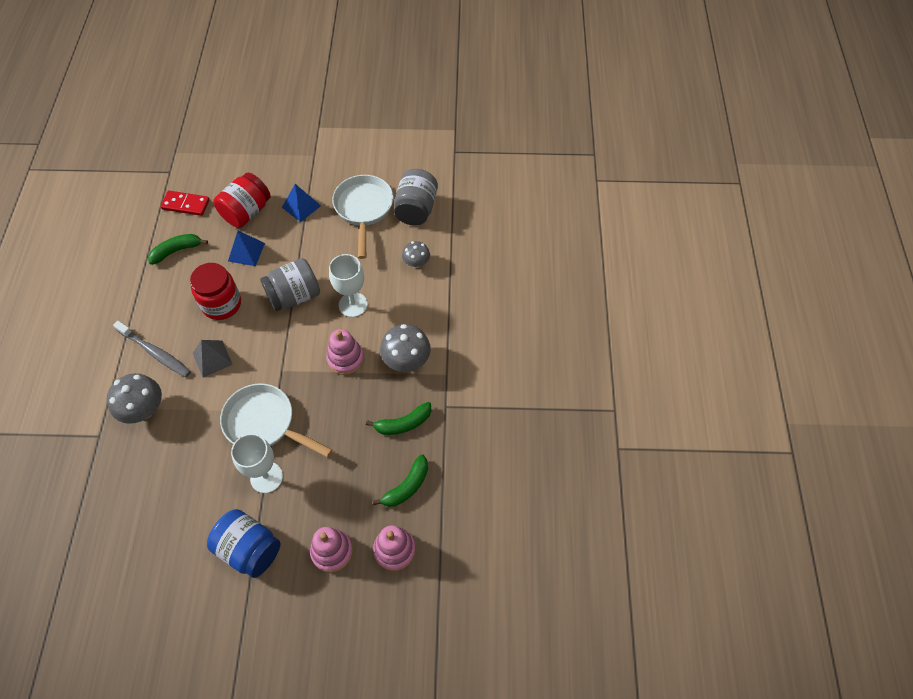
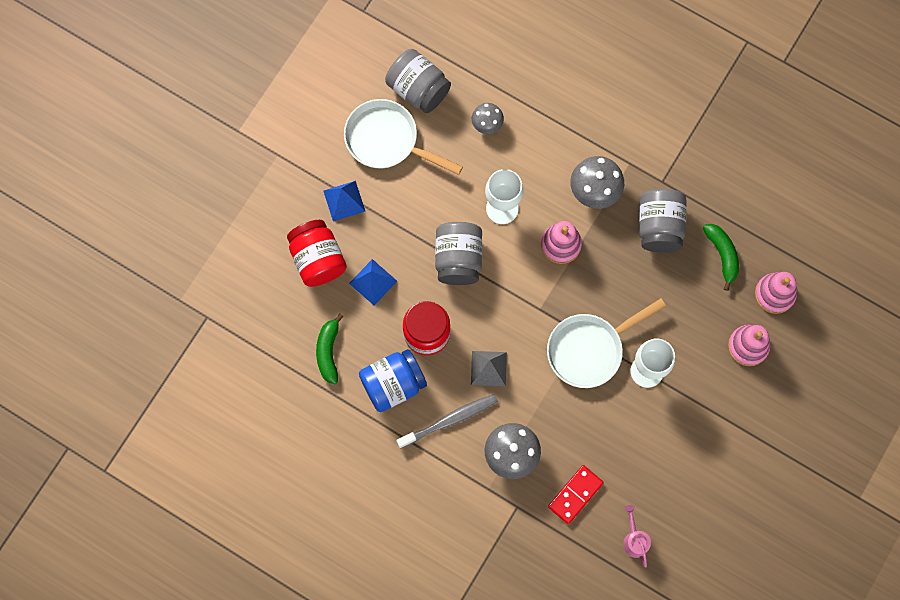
camera: 60 degrees left, 15 degrees up
red domino [160,191,210,216] -> red domino moved to [548,465,604,524]
blue jar [207,509,281,578] -> blue jar moved to [359,349,427,412]
green banana [366,402,432,435] -> grey jar [639,189,687,253]
none -> pink watering can [623,505,651,567]

